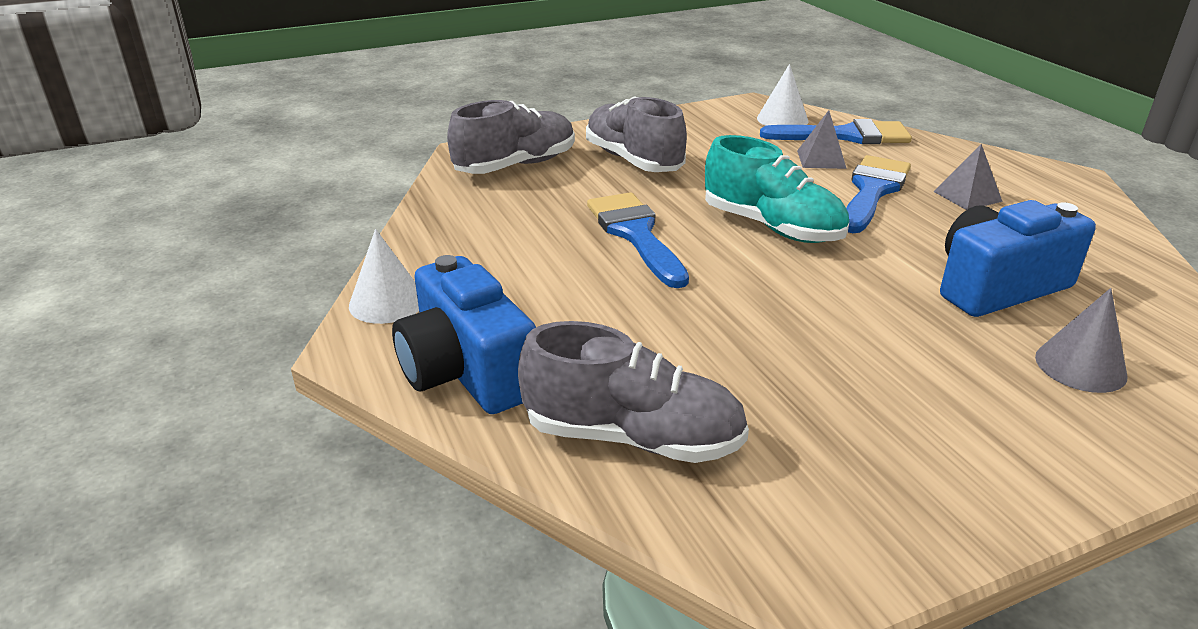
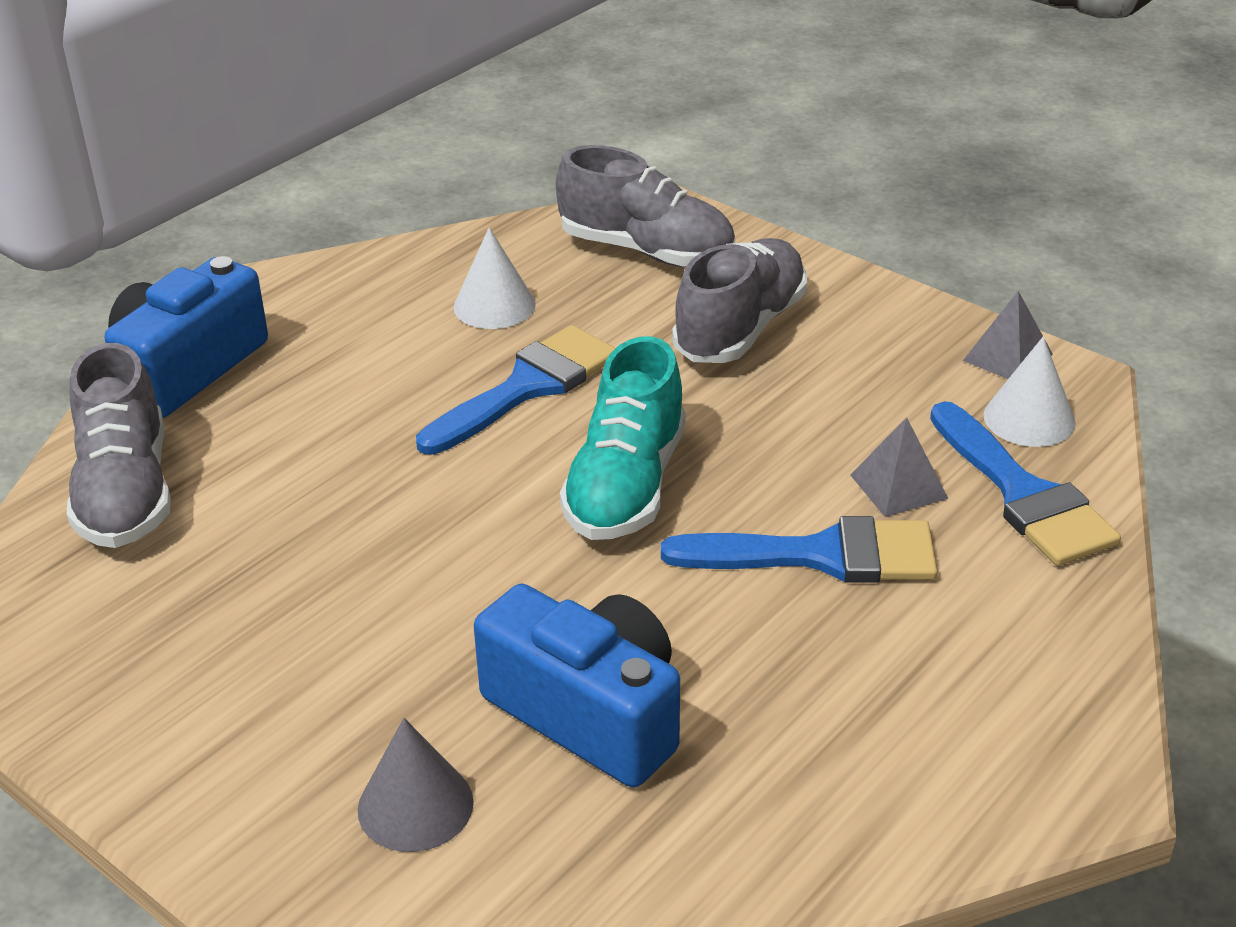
camera: 65 degrees right, 5 degrees up
white cone [349,229,419,324] -> white cone moved to [454,227,536,329]
grey pyramid [933,144,1003,210] -> grey pyramid moved to [963,291,1053,379]

